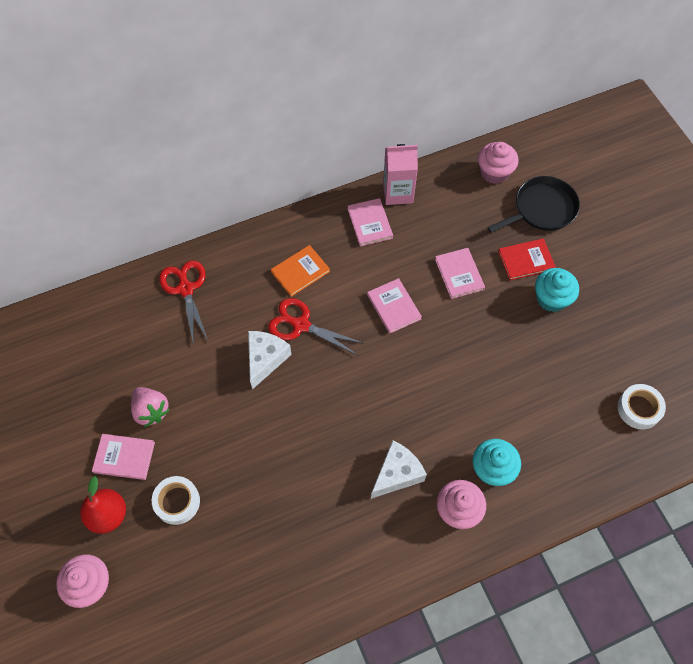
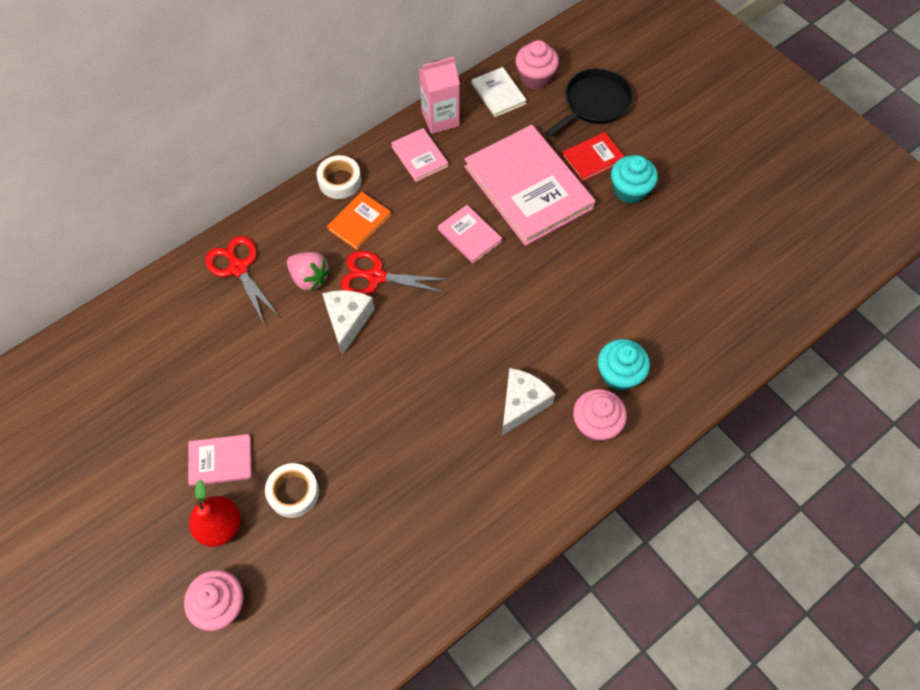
camera: 15 degrees left, 0 degrees up
pink strawberry [131,387,170,427] -> pink strawberry moved to [287,252,331,292]
pink book [435,248,485,299] -> pink book [464,125,596,246], size x2.15
white tape [617,384,666,430] -> white tape moved to [317,155,361,199]
none -> white book [471,67,527,117]

